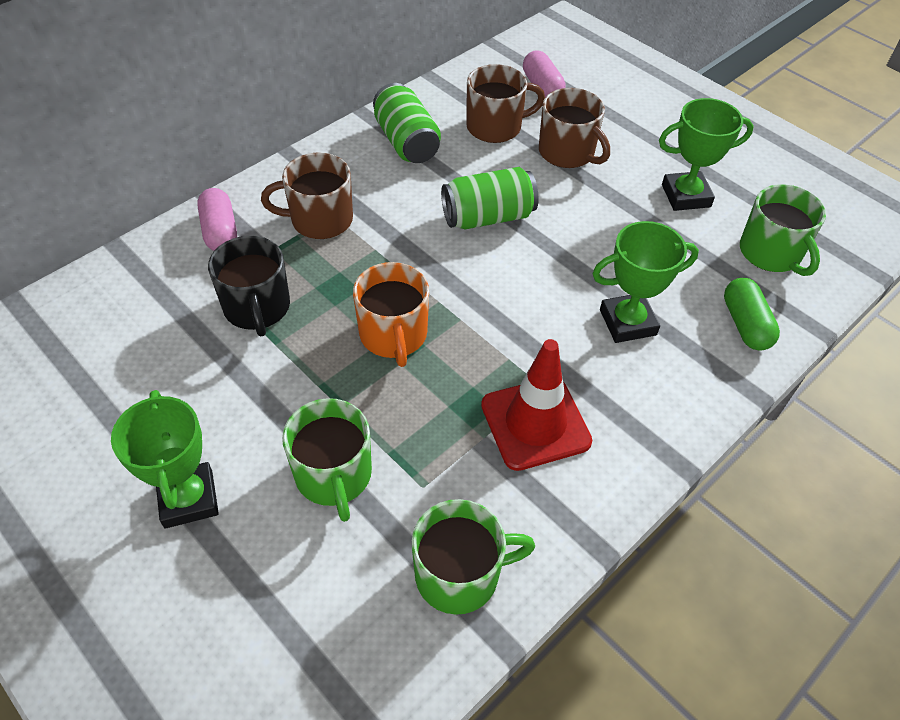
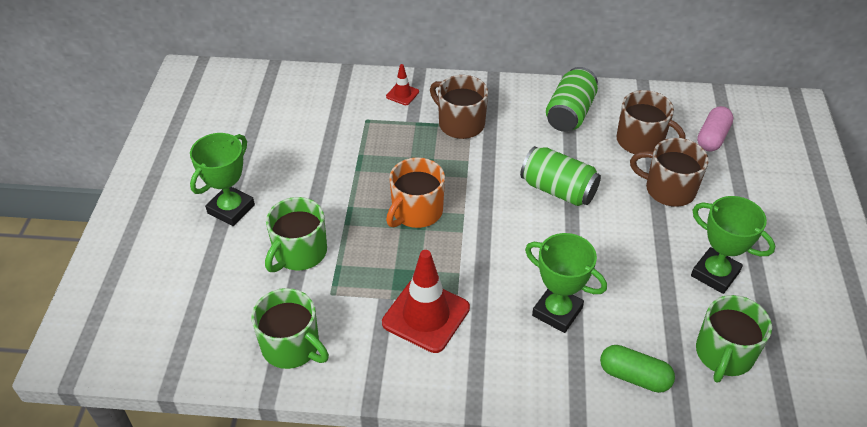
camera: 50 degrees right, 5 degrees down
pink capsule [197,188,237,251] -> red traffic cone [386,64,419,105]
black mug [208,236,290,336] -> none
brown mug [539,88,610,168] -> brown mug turned 105 degrees clockwise [630,138,709,207]
green capsule [724,278,780,351] -> green capsule turned 75 degrees clockwise [600,345,675,393]

